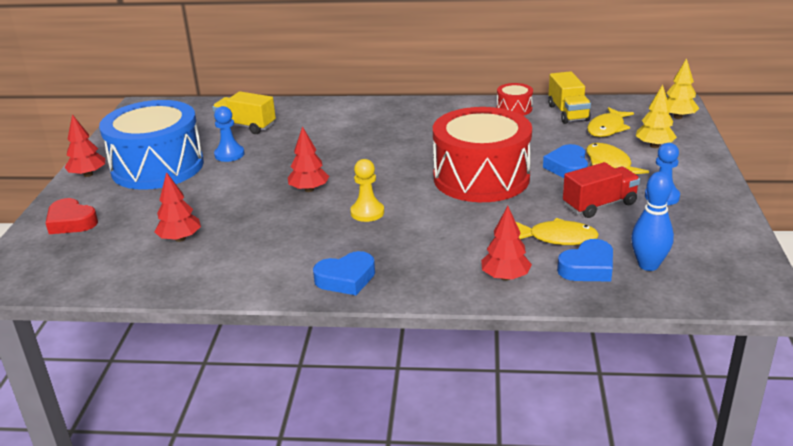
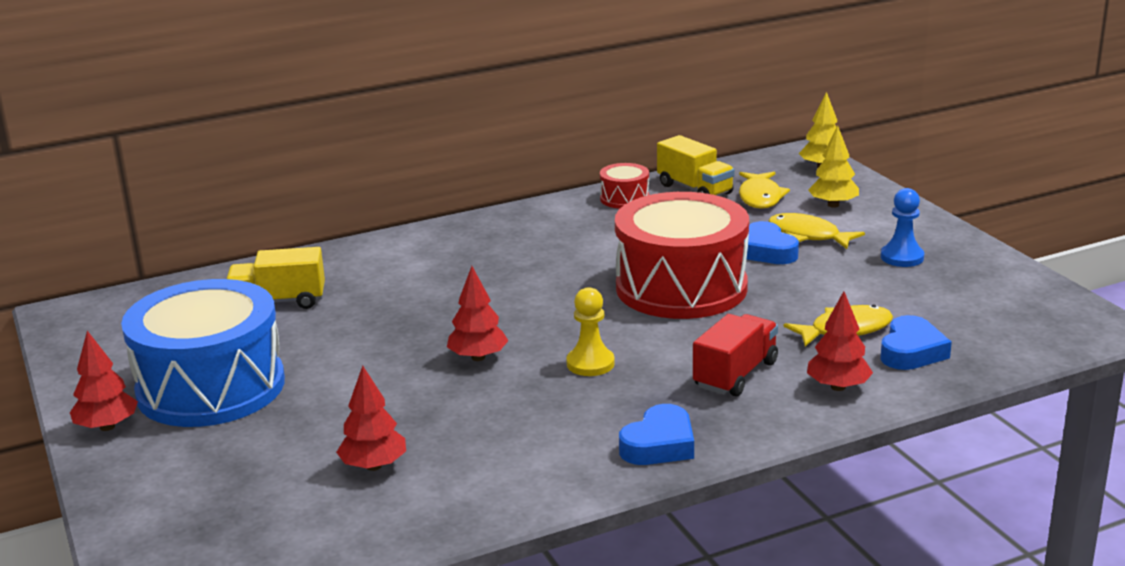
camera: 30 degrees left, 5 degrees down
red heart [46,198,98,234] -> none
blue pawn [214,106,244,162] -> none
red truck [563,162,640,218] -> red truck moved to [693,314,778,397]
blue bowling pin [631,172,674,271] -> none

